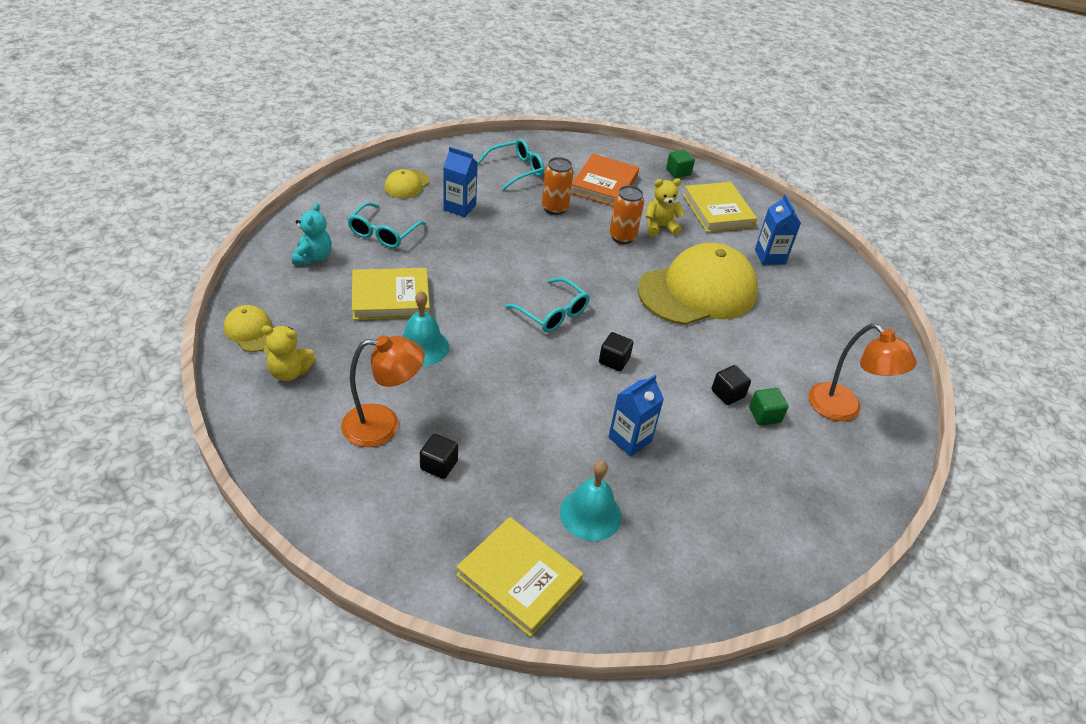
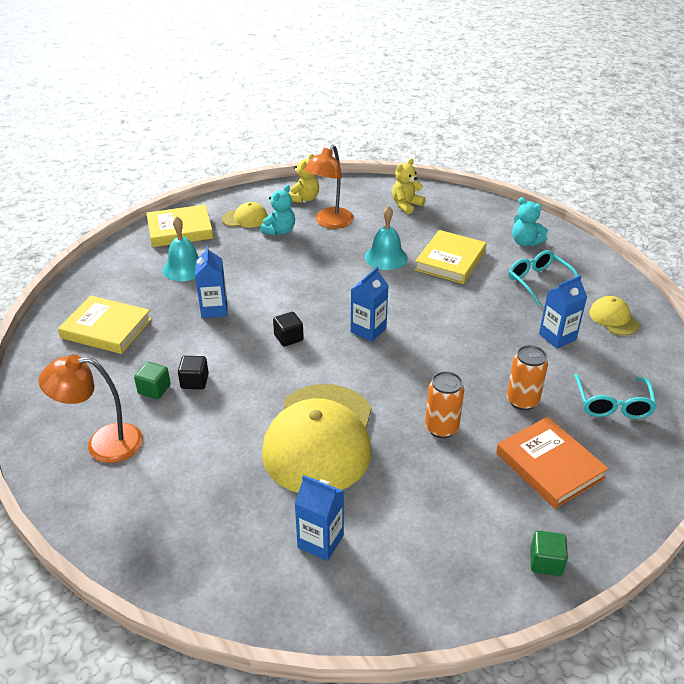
camera: 130 degrees right, 5 degrees down
yellow cap [224,305,273,352] -> yellow cap moved to [222,202,267,228]
black cube [420,434,458,479] -> turquoise teddy bear [260,185,295,235]
turquoise glasses [505,277,590,333] -> blue carton [351,267,389,342]
yellow teddy bear [645,178,685,236] -> yellow teddy bear moved to [289,154,319,203]
yellow book [683,182,757,232] -> yellow book moved to [58,295,152,354]

